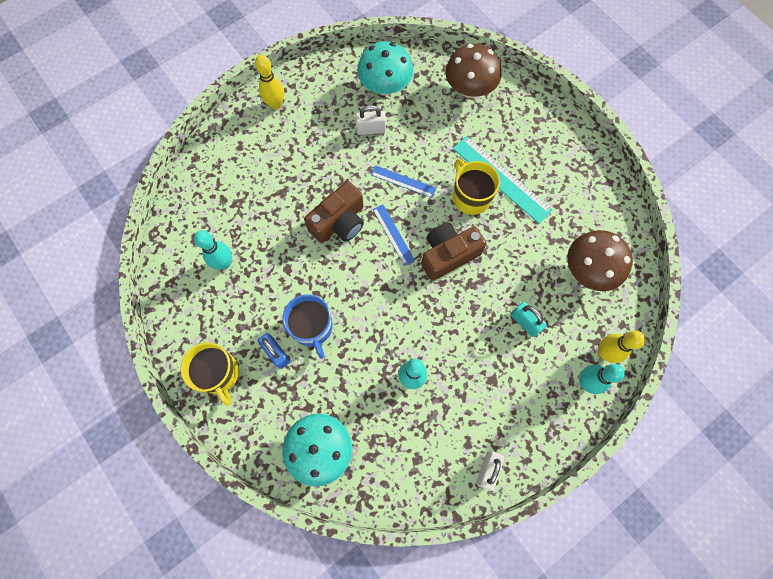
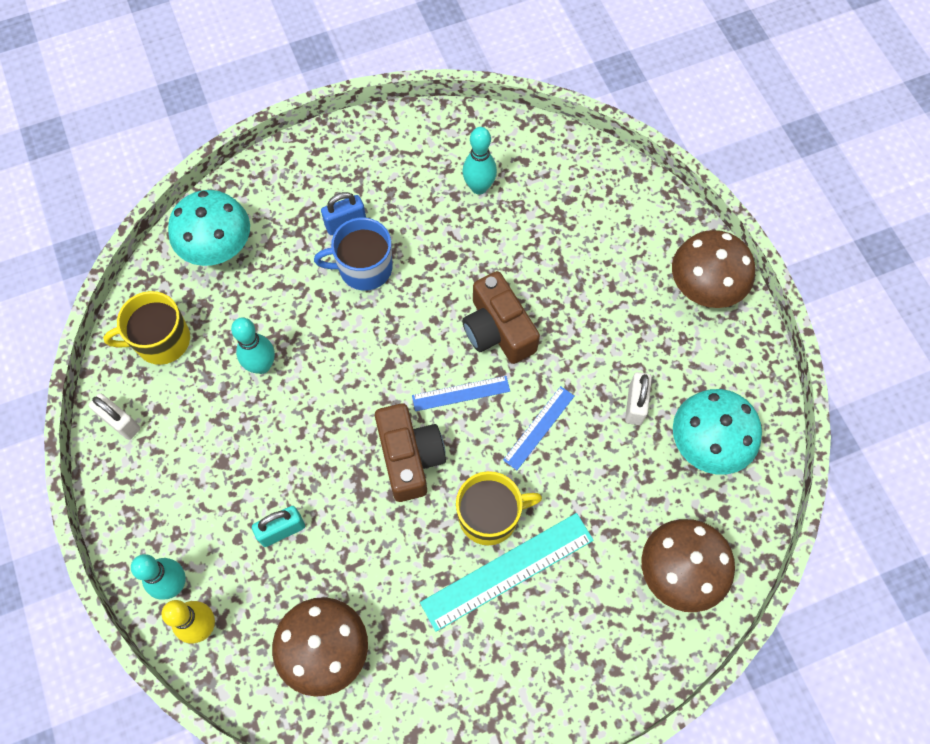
camera: 105 degrees right, 5 degrees down
yellow mug [180,342,239,406] -> yellow mug moved to [103,291,190,365]
yellow bowling pin [255,55,284,110] -> brown mushroom [672,230,755,308]

